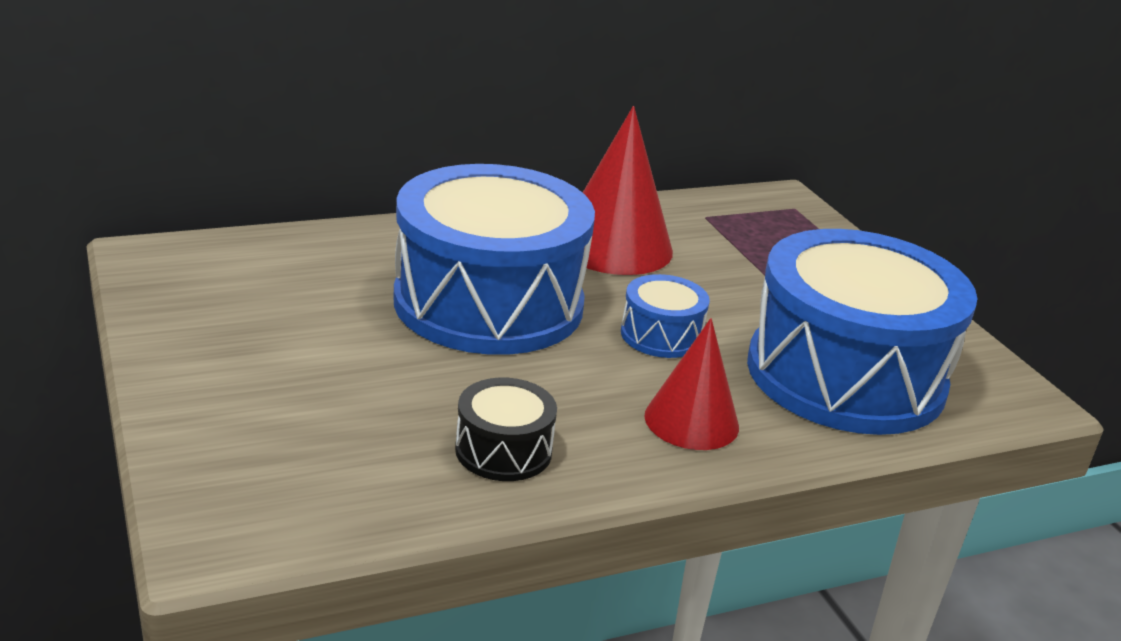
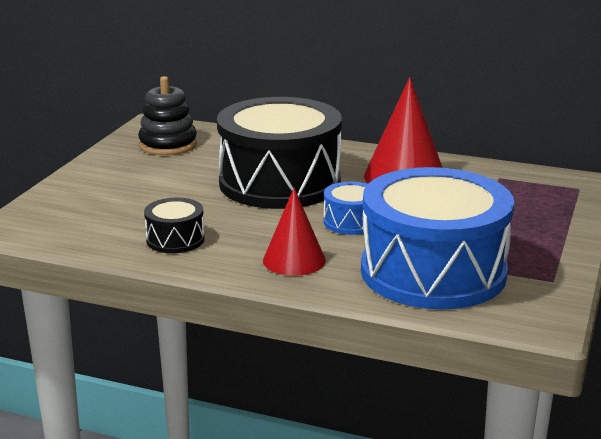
camera: 45 degrees right, 5 degrees down
blue drum [393,164,595,355] -> black drum [217,97,342,209]
none -> black stacking toy [138,76,197,155]

